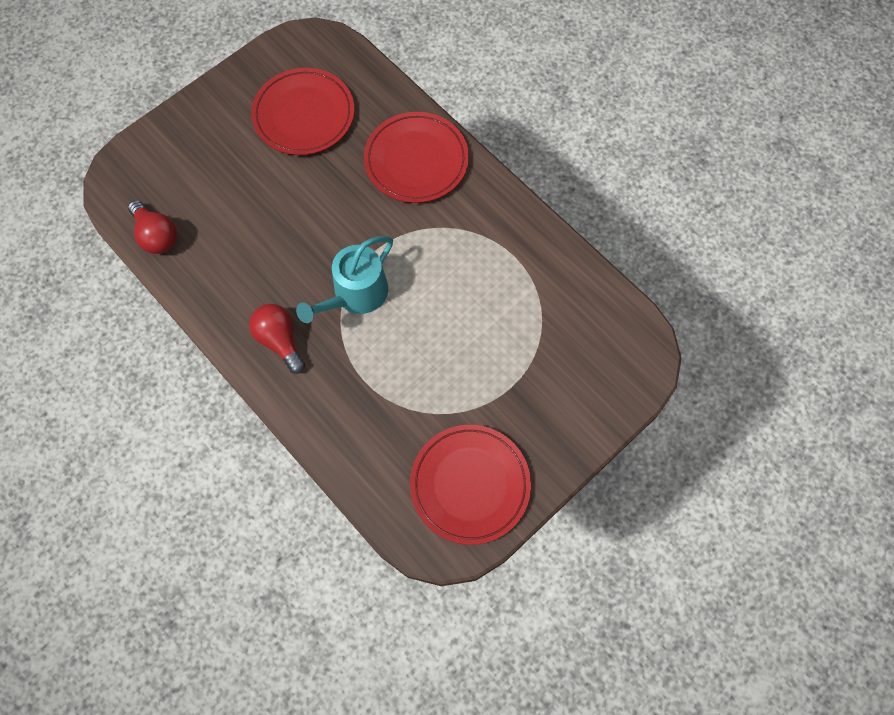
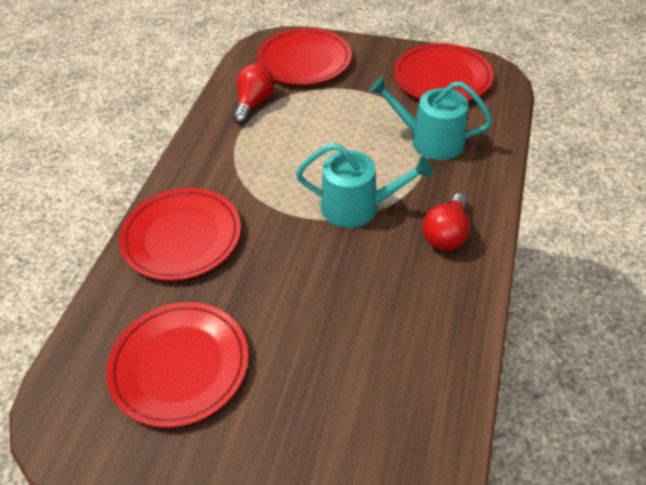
camera: 120 degrees left, 20 degrees down
red light bulb [128,200,177,254] -> red light bulb moved to [233,64,274,124]
none -> red plate [257,28,352,85]
none -> turquoise watering can [369,76,493,160]

